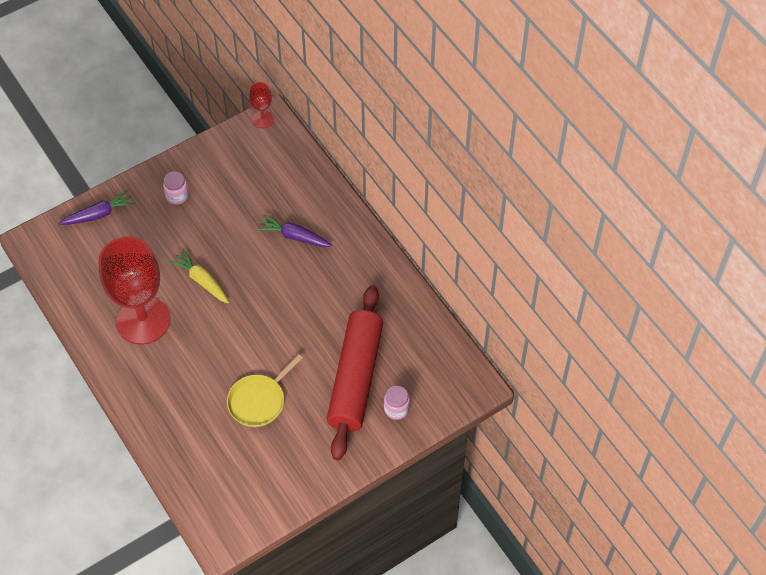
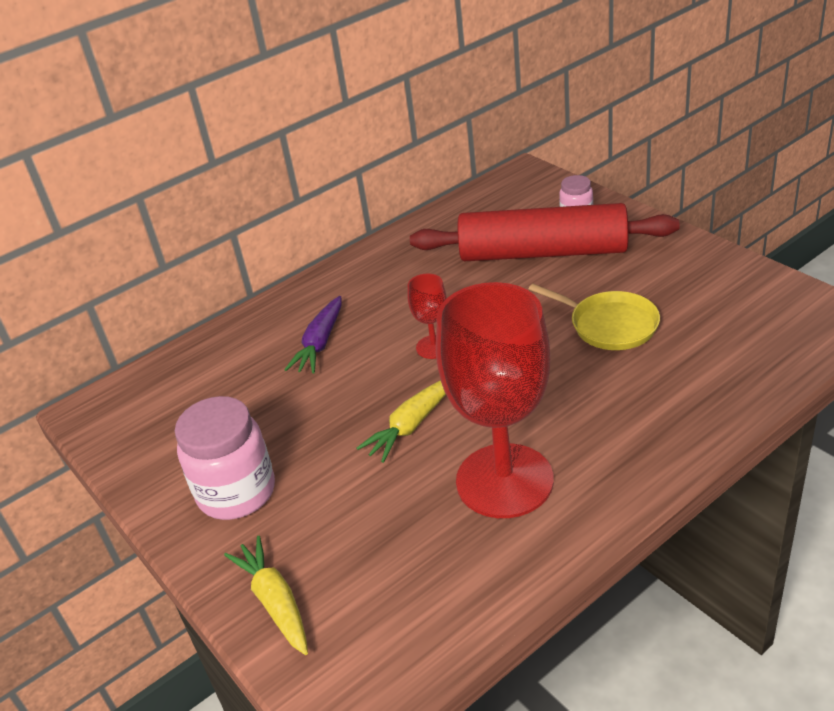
camera: 90 degrees left, 20 degrees down
purple carrot [58,190,135,225] -> yellow carrot [224,536,308,655]
pink jar [163,172,189,205] -> pink jar [175,396,275,520], size x1.89
red goblet [249,82,274,128] -> red goblet moved to [407,273,447,359]

